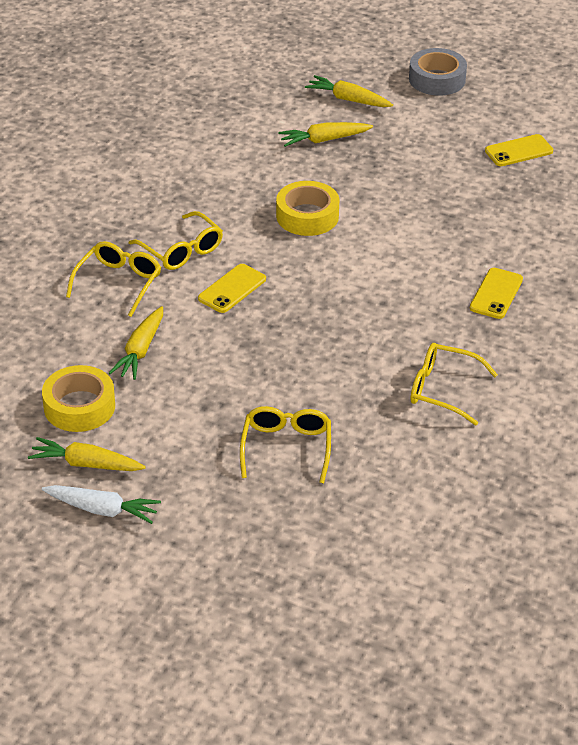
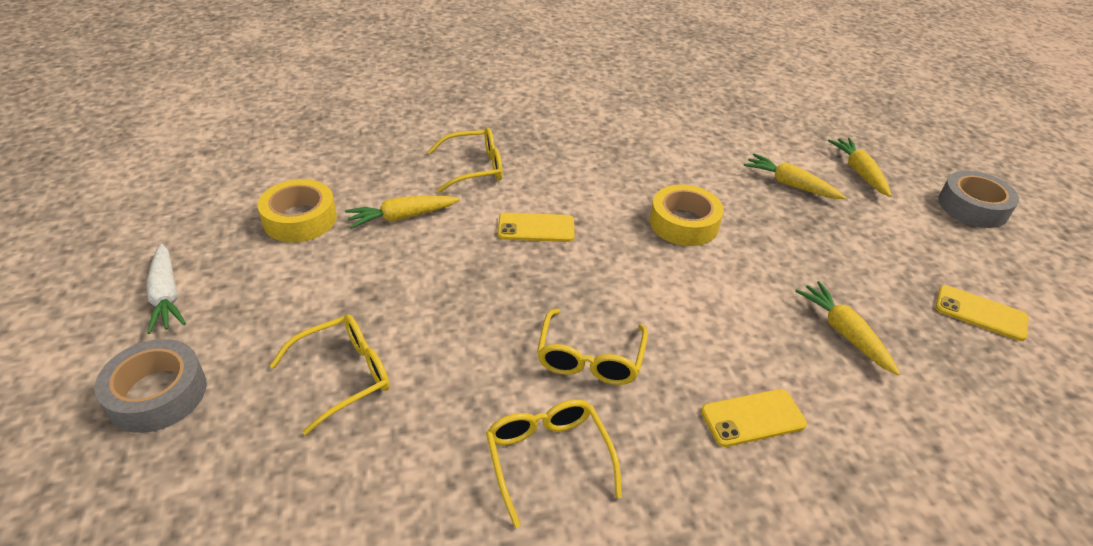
camera: 50 degrees right, 0 degrees up
yellow carrot [28,437,146,471] -> yellow carrot moved to [795,281,900,375]
yellow glasses [129,211,223,270] -> yellow glasses moved to [537,309,648,385]
none -> grey tape [94,339,207,433]

